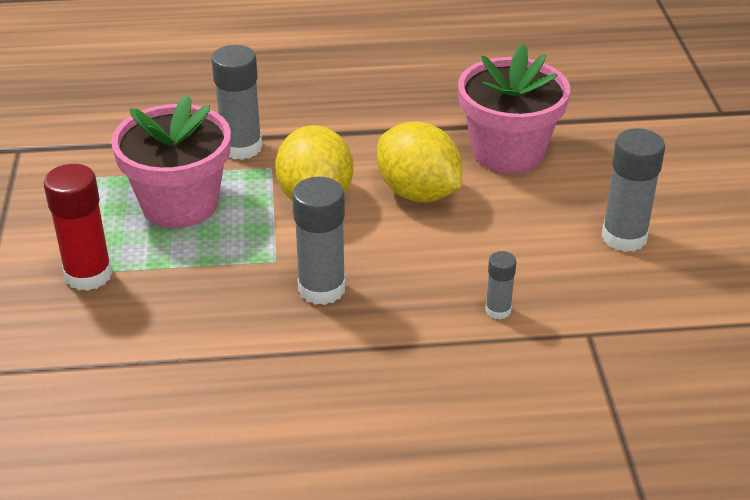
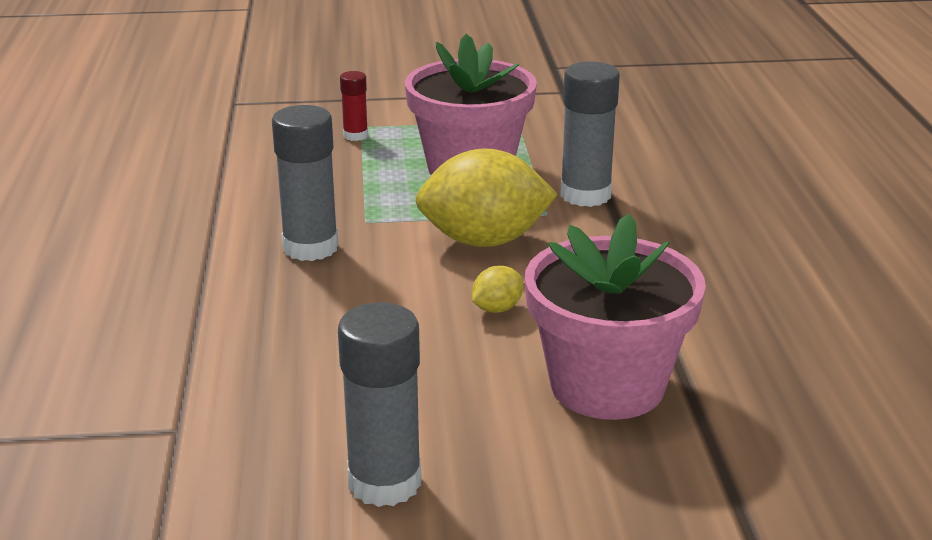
camera: 90 degrees right, 10 degrees down
red glue stick [43,164,112,291] -> red glue stick [340,71,368,141], size x0.54
yellow lemon [377,122,462,202] -> yellow lemon [472,266,523,313], size x0.43
grey glue stick [485,251,516,319] -> none

